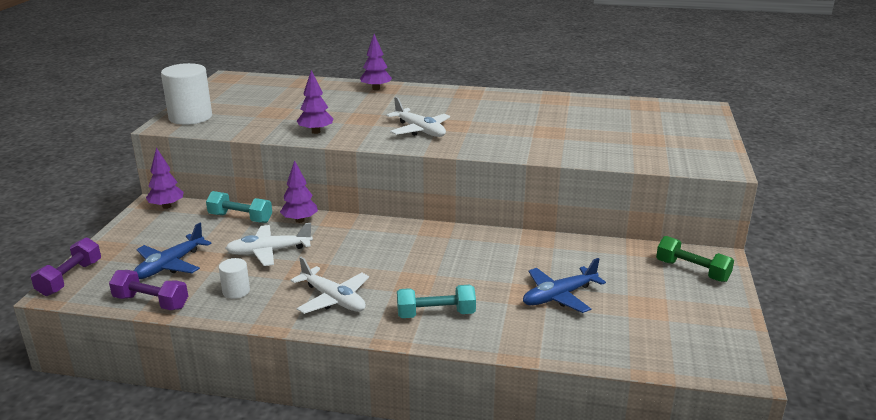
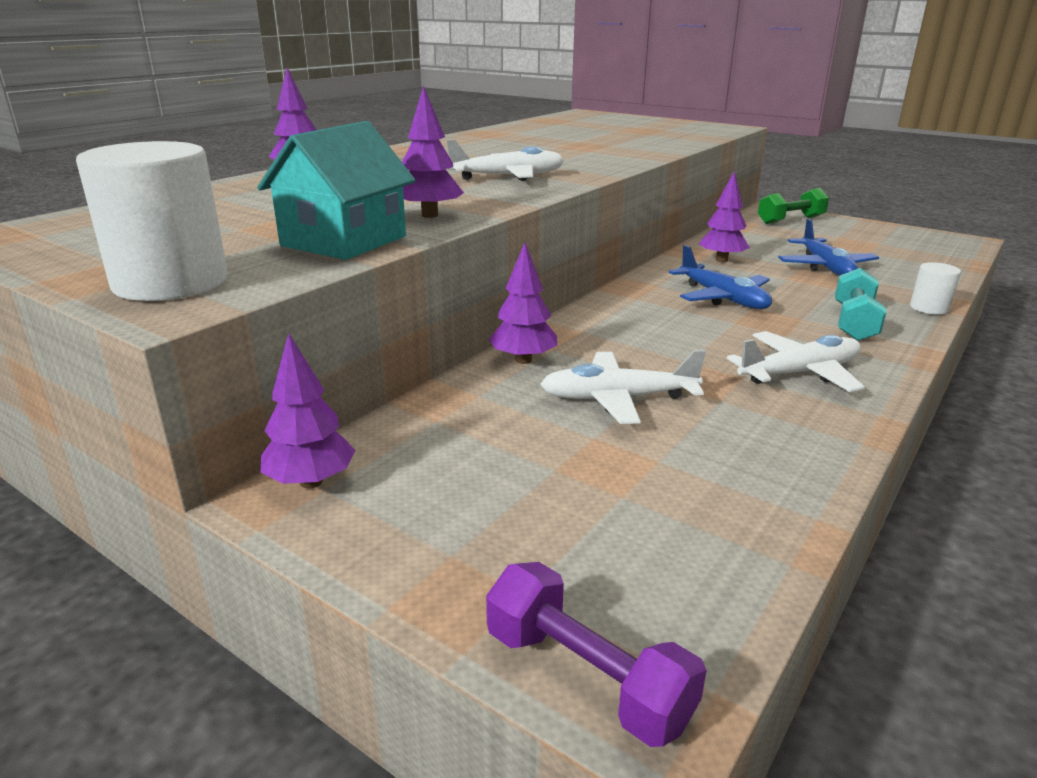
camera: 65 degrees left, 0 degrees up
purple dumbbell [109,270,188,310] -> none
blue plane [134,223,212,279] -> blue plane moved to [669,245,772,309]
turquoise dumbbell [206,191,272,223] -> none
white cylinder [219,258,250,299] -> white cylinder moved to [910,262,961,315]
white plane [225,223,313,266] -> white plane turned 75 degrees clockwise [540,350,706,424]
none -> turquoise house [257,121,416,260]
none -> purple tree [699,172,750,262]

